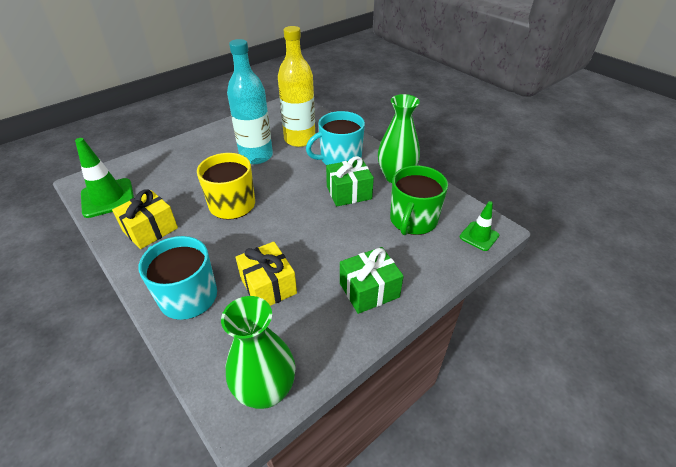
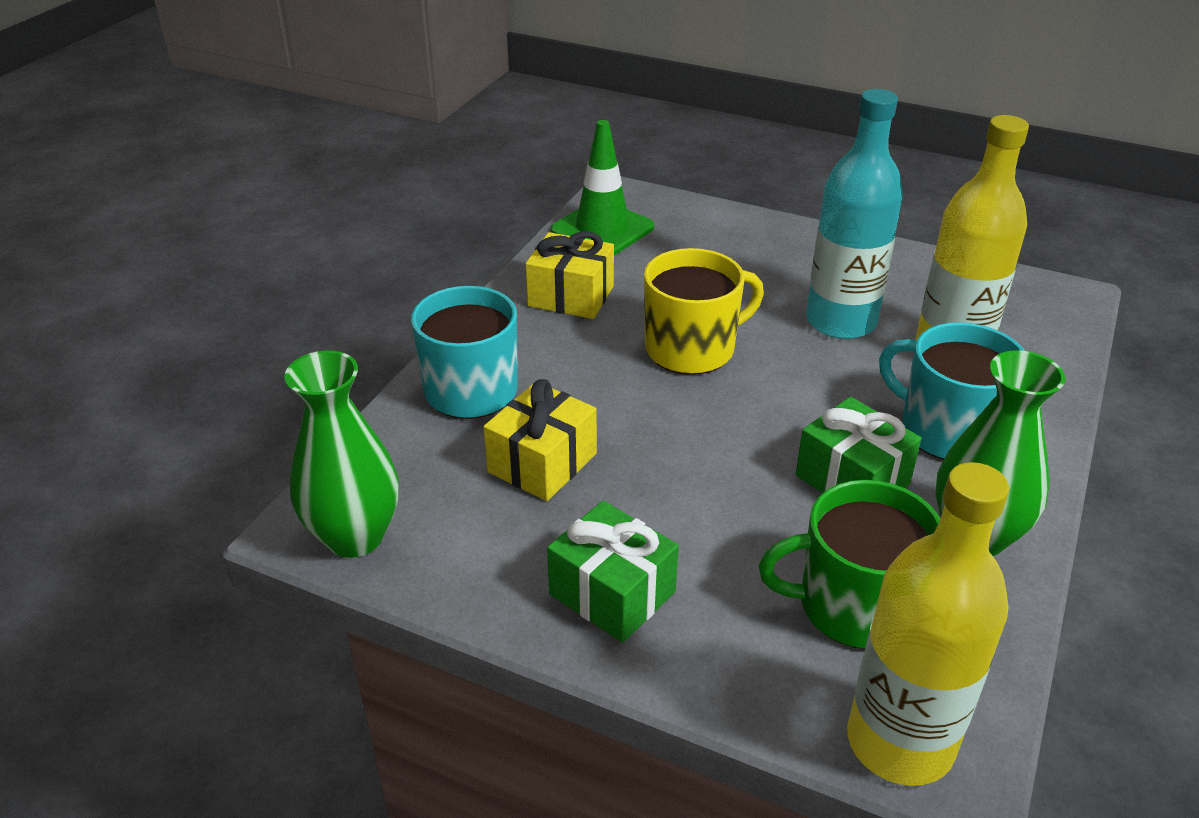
camera: 65 degrees right, 5 degrees down
green traffic cone [460,201,499,251] -> yellow bottle [847,462,1009,786]

